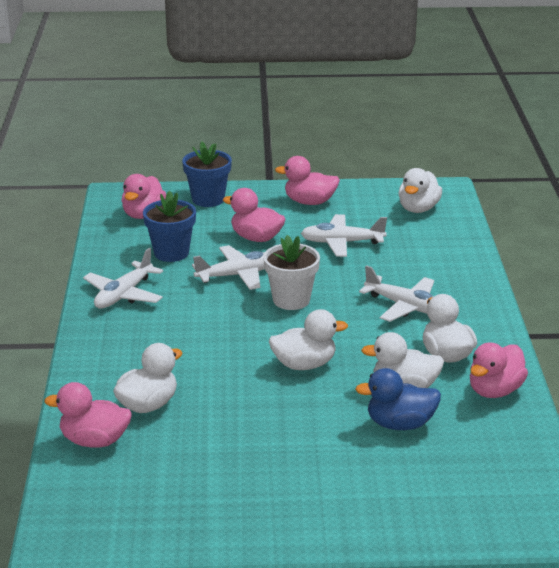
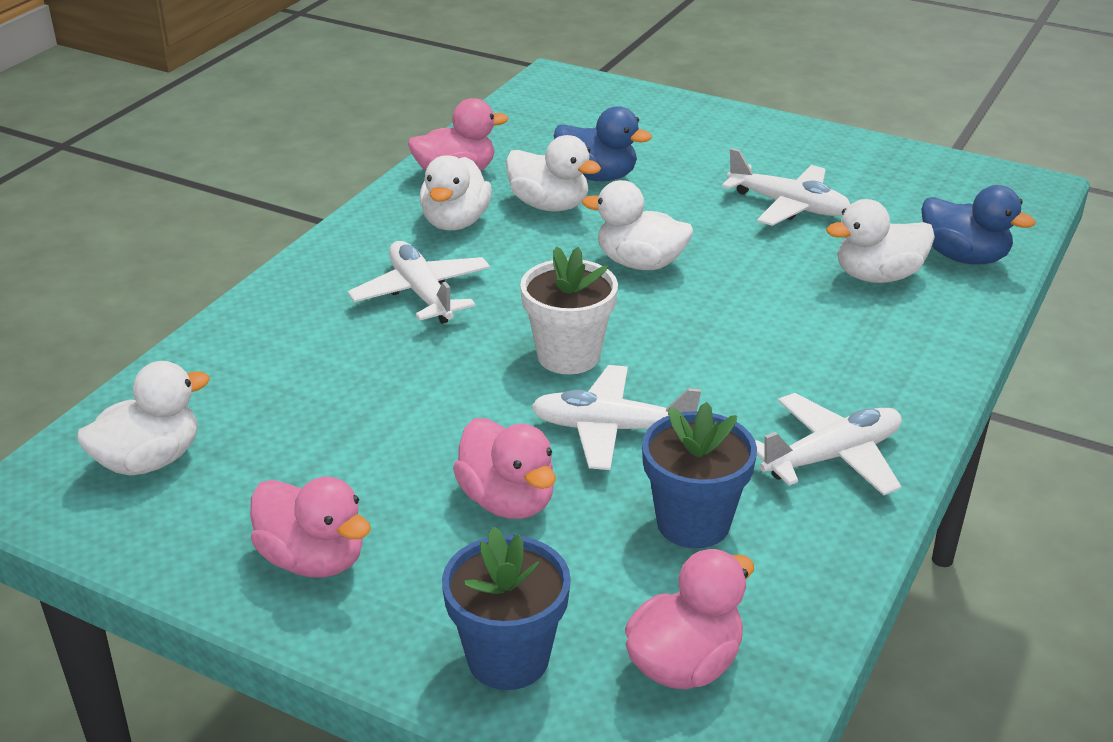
camera: 150 degrees left, 5 degrees up
pink duck [44,382,132,447] -> blue duck [921,185,1036,265]
white plane [301,214,387,257] -> white plane moved to [722,148,850,226]

